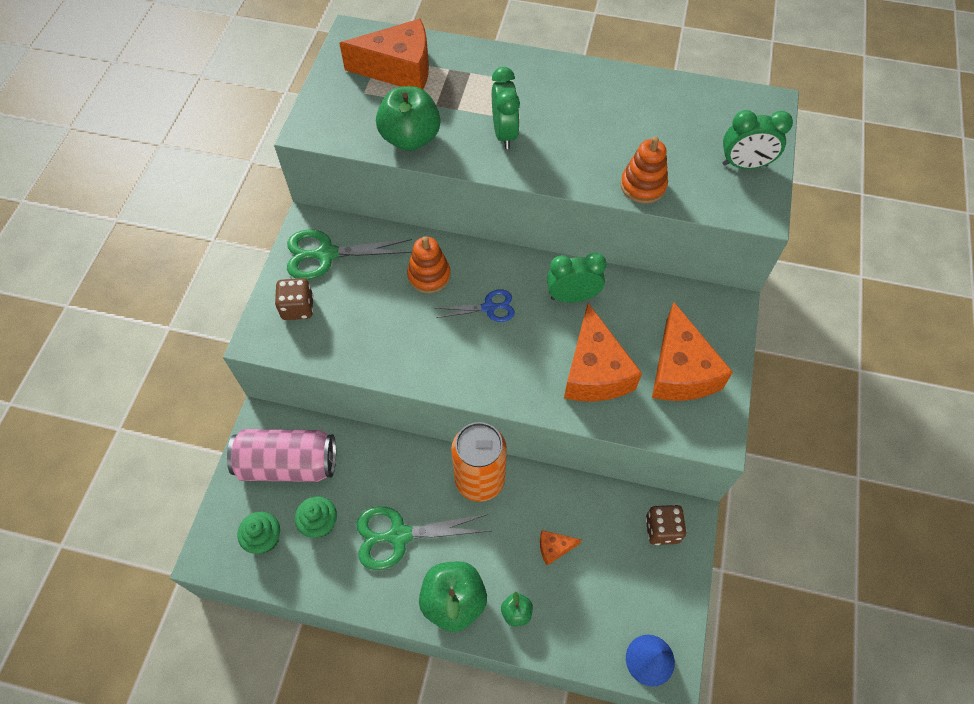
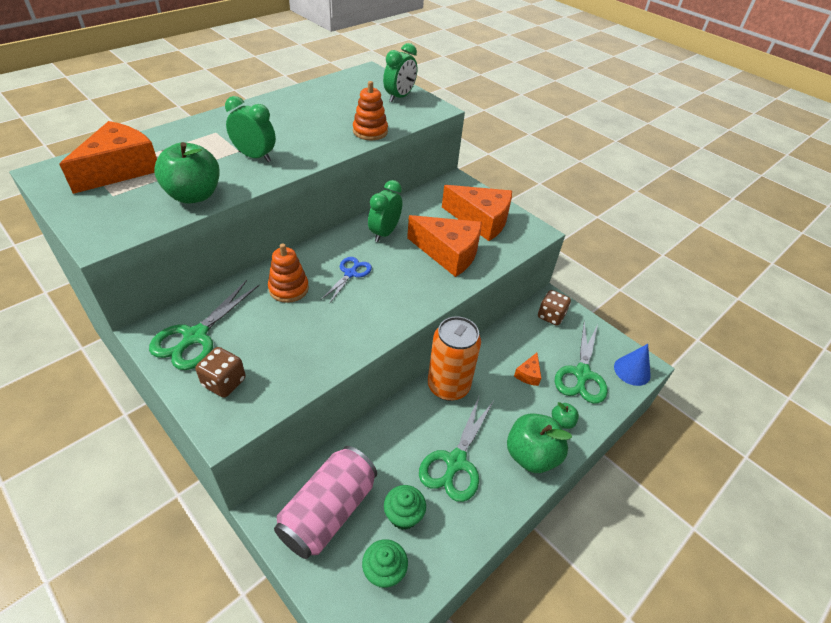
camera: 60 degrees left, 15 degrees down
none -> green scissors [555,322,608,404]

